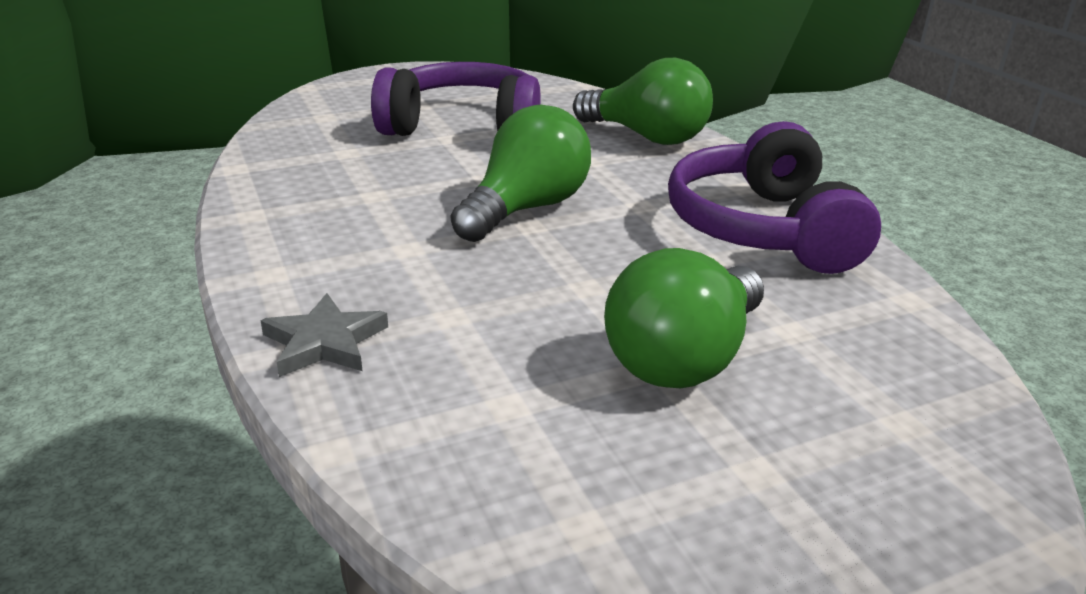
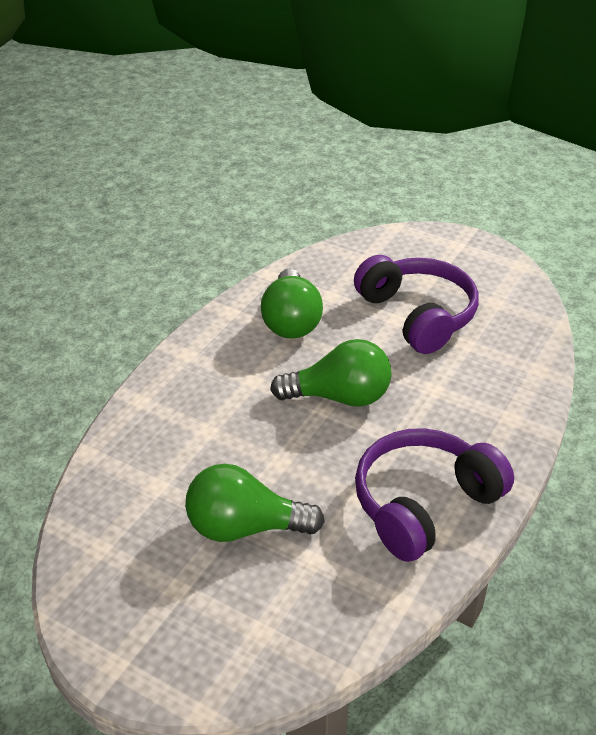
camera: 55 degrees right, 10 degrees up
grey star [261,293,388,377] -> none
green light bulb [573,58,713,145] -> green light bulb moved to [261,269,323,339]

